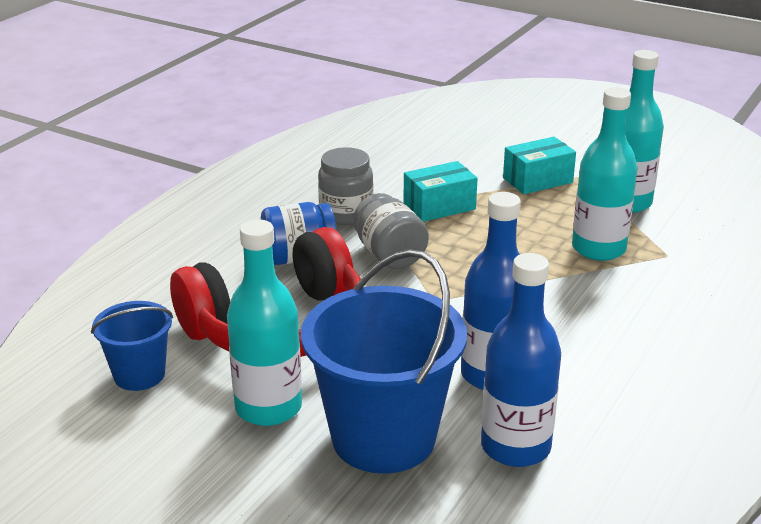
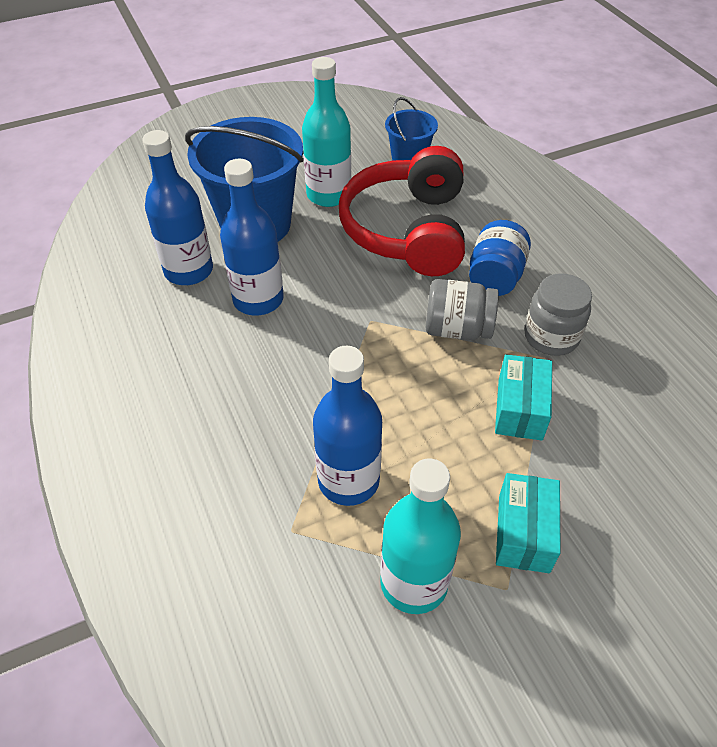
camera: 125 degrees right, 20 degrees up
turquoise bottle [572,87,638,261] -> blue bottle [313,346,382,506]

